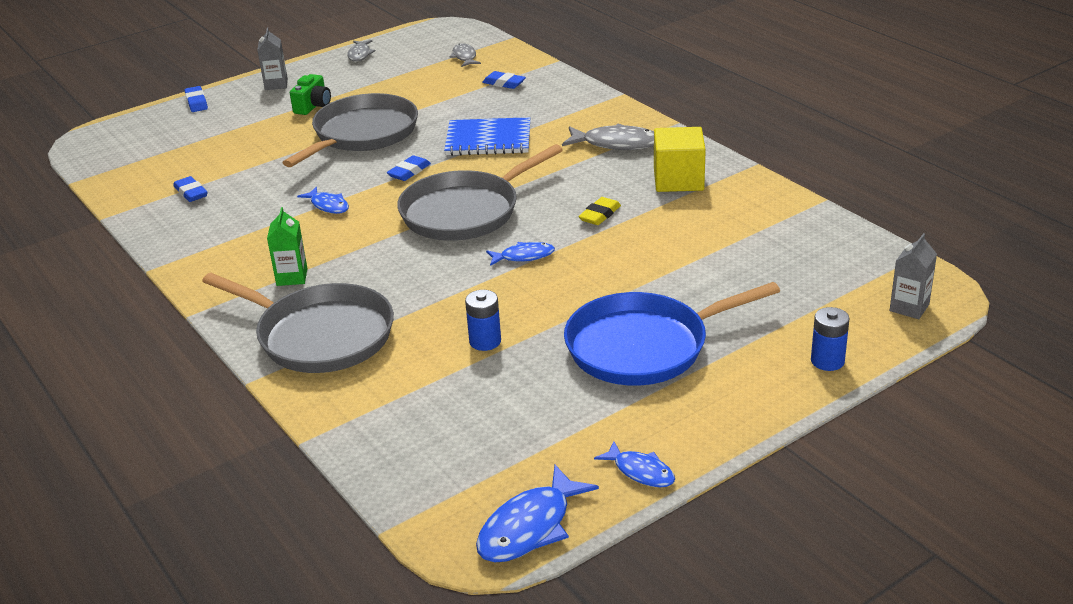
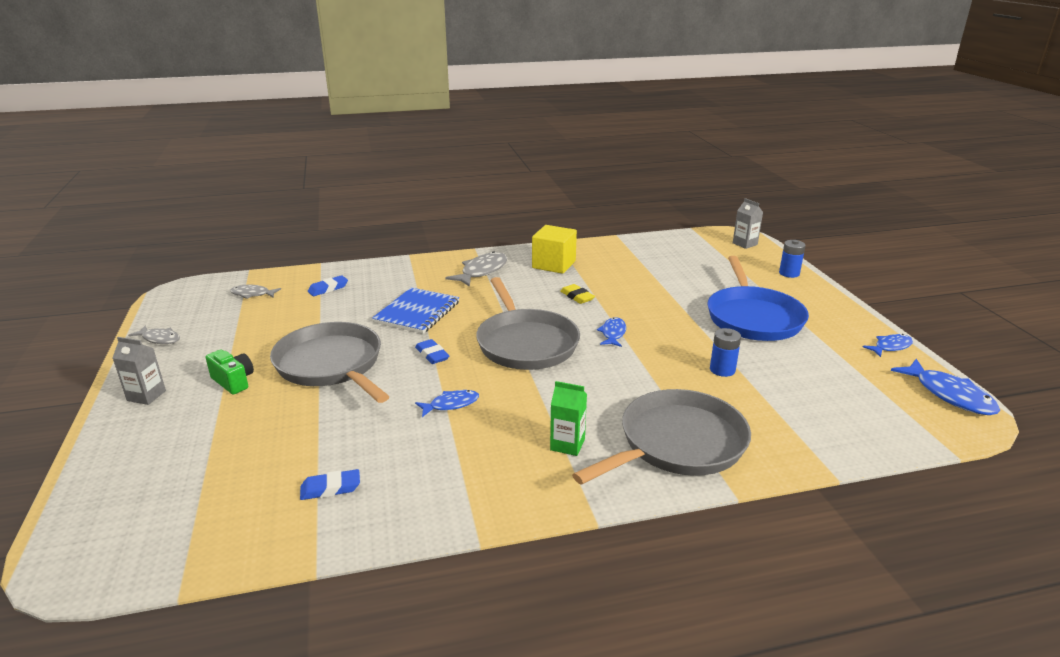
camera: 70 degrees left, 5 degrees down
blue eraser [184,86,208,112] -> none

